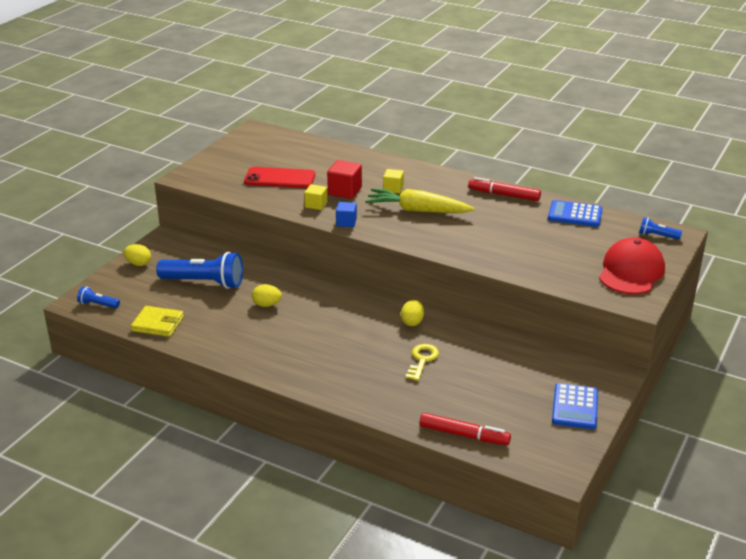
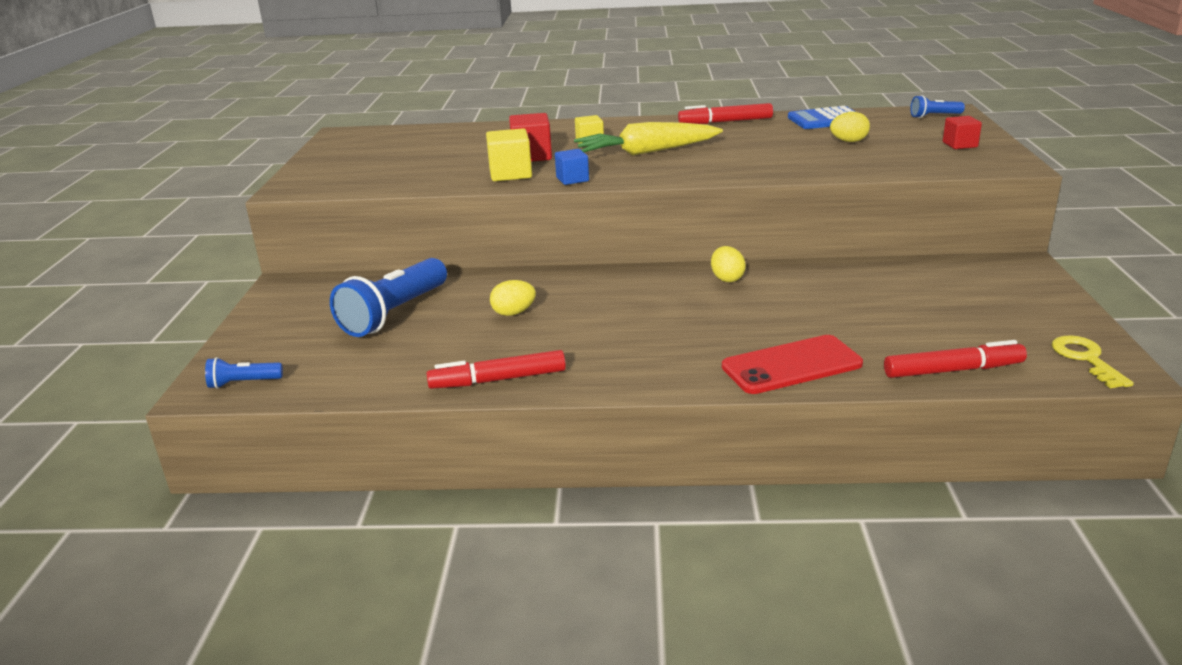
camera: 25 degrees left, 5 degrees down
yellow egg [124,244,151,266] -> yellow egg moved to [830,112,870,142]
yellow wallet [131,306,184,337] -> none
blue flashlight [156,252,243,289] -> blue flashlight turned 135 degrees clockwise [330,258,447,337]
red phone [244,167,315,188] -> red phone moved to [722,335,863,394]
yellow cube [304,184,327,210] -> yellow cube [486,128,532,181], size x1.53
yellow key [406,344,439,381] -> yellow key moved to [1052,335,1134,388]
blue calculator [552,383,598,429] -> none
red cap [599,237,665,294] -> red cube [943,116,982,149]
none -> red marker [426,350,566,389]

